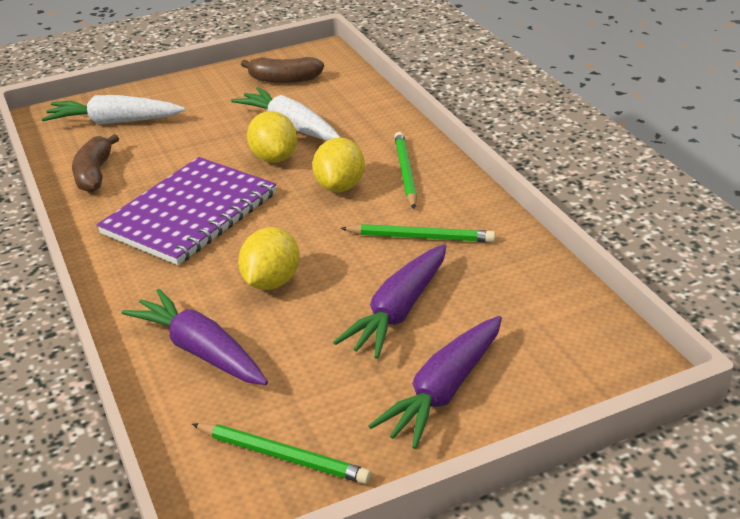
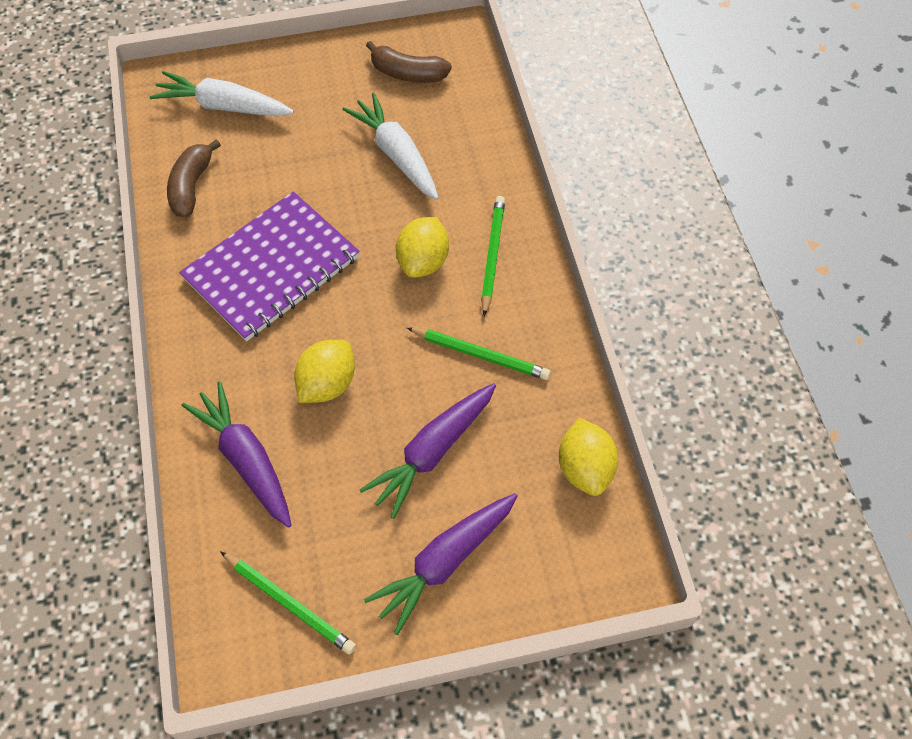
camera: 10 degrees right, 25 degrees up
yellow lemon [247,111,297,163] -> yellow lemon moved to [559,418,618,496]

